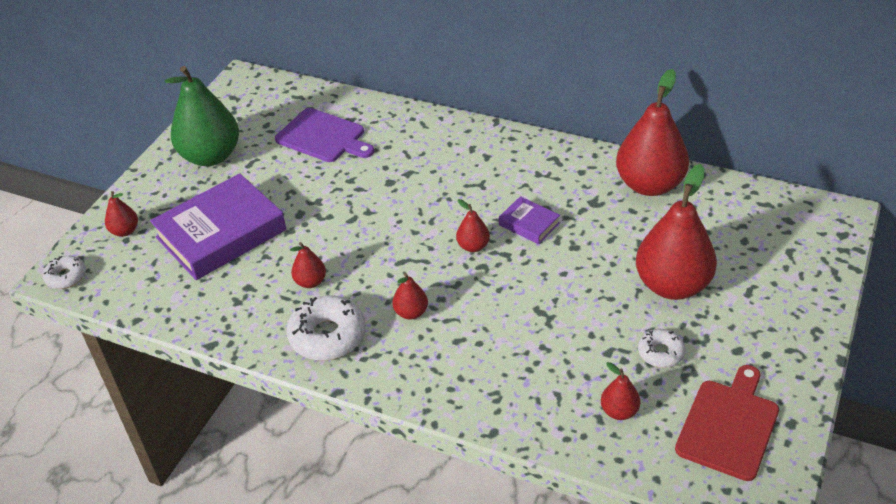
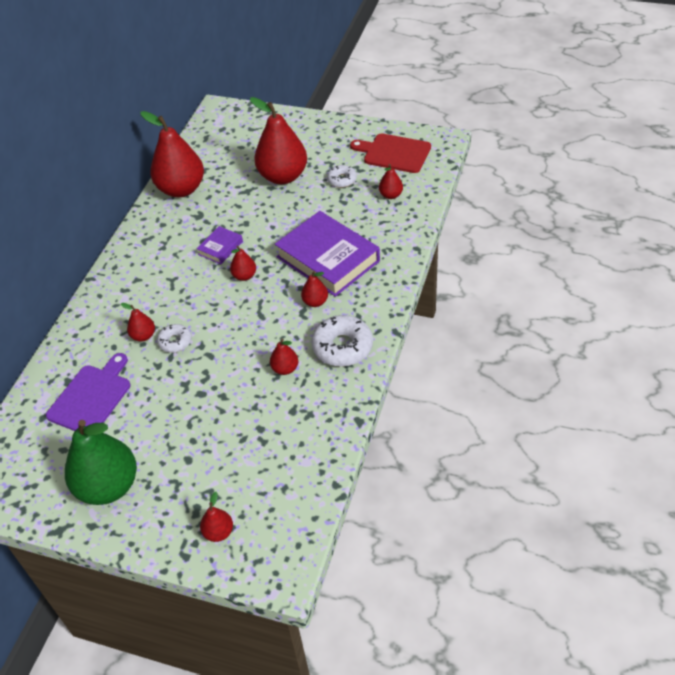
camera: 95 degrees left, 5 degrees up
white donut [43,256,86,289] -> white donut moved to [157,324,192,353]
purple book [150,173,286,280] -> purple book moved to [275,211,380,297]
none -> red pear [121,303,155,341]

